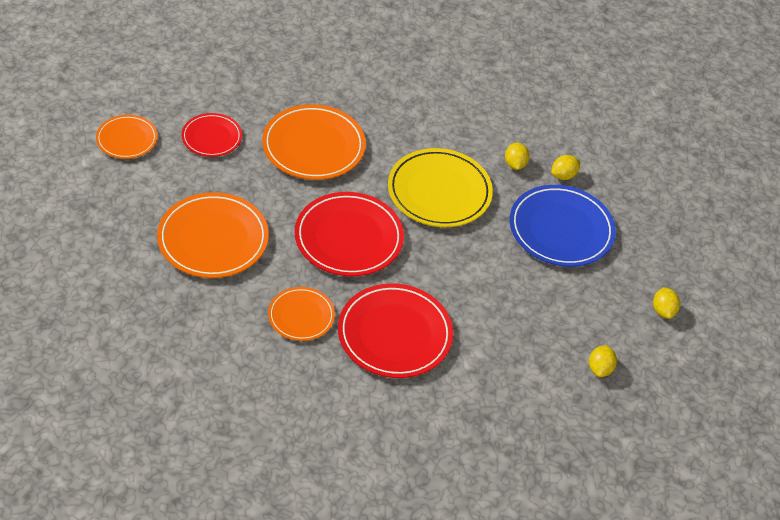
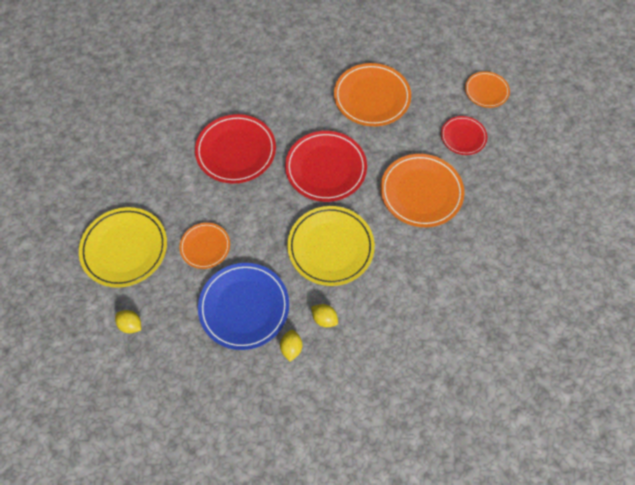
camera: 130 degrees right, 15 degrees up
orange plate [268,287,335,341] -> orange plate moved to [179,223,230,269]
yellow lemon [589,345,617,377] -> yellow plate [79,207,167,288]

